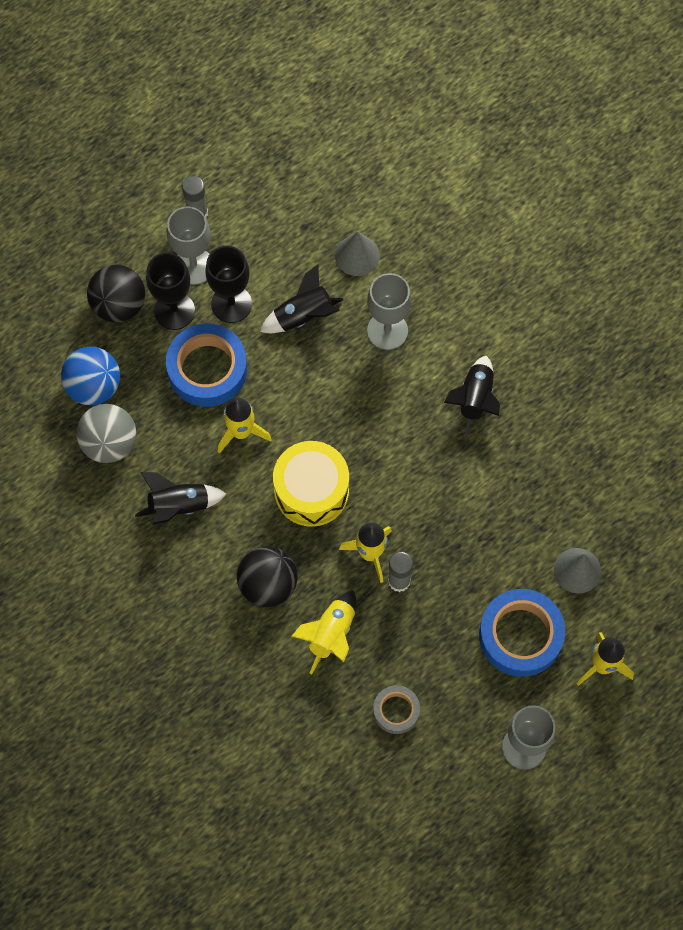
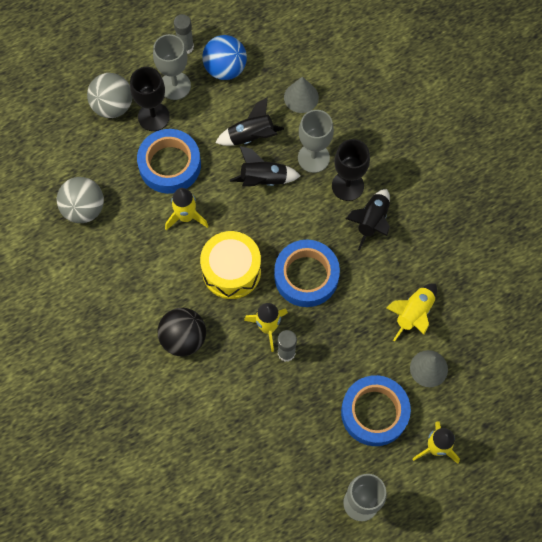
camera: 10 degrees right, 0 degrees up
blue ball [61,347,120,405] -> blue ball moved to [202,35,247,80]
black ball [87,264,145,323] -> grey ball [87,73,132,118]
black rocket [135,472,226,525] -> black rocket moved to [230,146,301,186]
black goblet [205,246,252,323] -> black goblet moved to [332,139,370,201]
yellow rocket [291,591,356,675] -> yellow rocket moved to [386,284,437,342]
grey tape [373,685,420,734] -> none
none -> blue tape [274,239,340,307]

